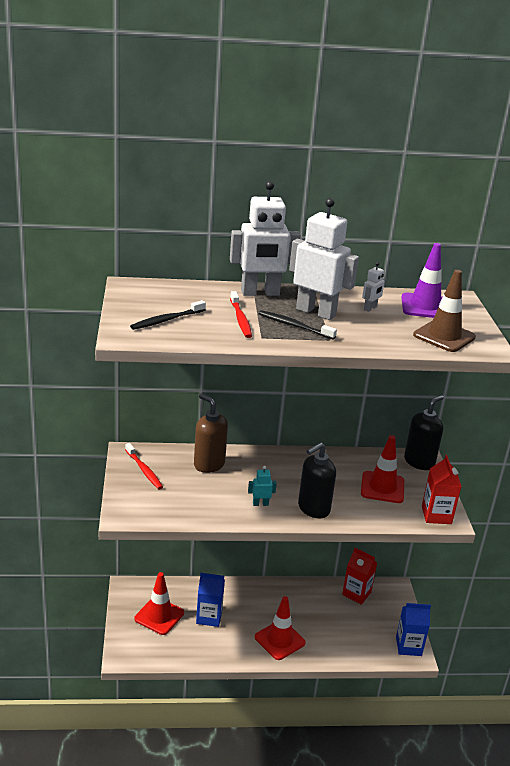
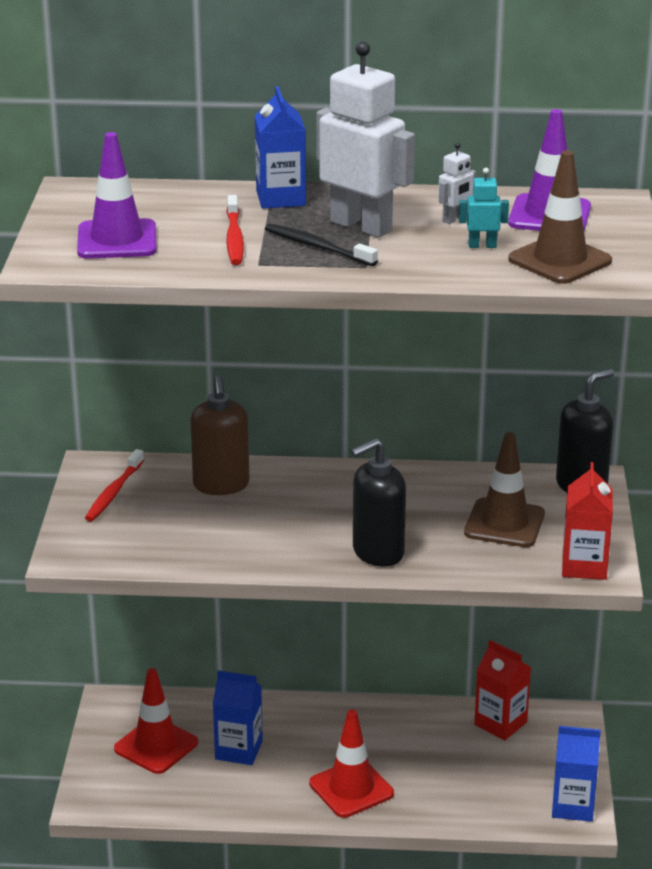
camera: 10 degrees right, 0 degrees up
red toothbrush [125,443,163,489] -> red toothbrush turned 45 degrees clockwise [85,449,144,521]
black toothbrush [130,300,206,330] -> purple traffic cone [77,132,157,259]
brown soap dispenser [194,394,228,473] -> brown soap dispenser turned 150 degrees counterclockwise [190,375,249,495]
white robot [230,181,301,296] -> blue carton [255,86,306,209]
turquoise robot [248,466,277,506] -> turquoise robot moved to [459,168,509,248]
red traffic cone [361,435,404,503] -> brown traffic cone [464,432,545,547]

